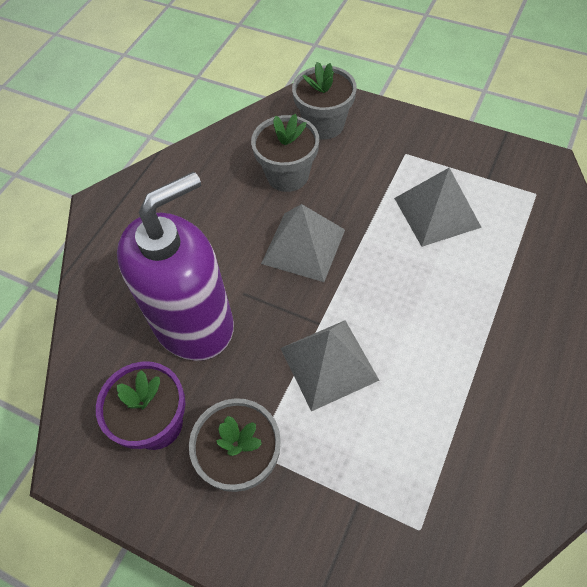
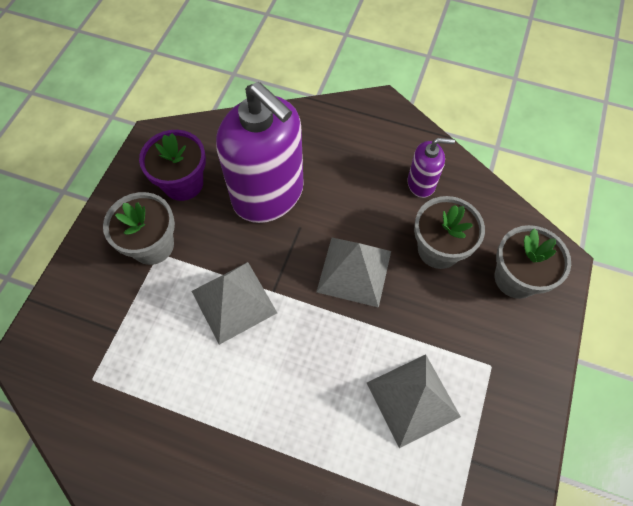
camera: 80 degrees right, 5 degrees up
none -> purple soap dispenser [408,138,455,198]

